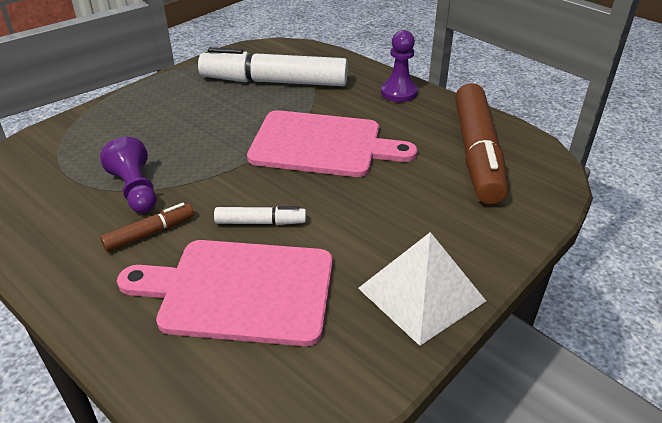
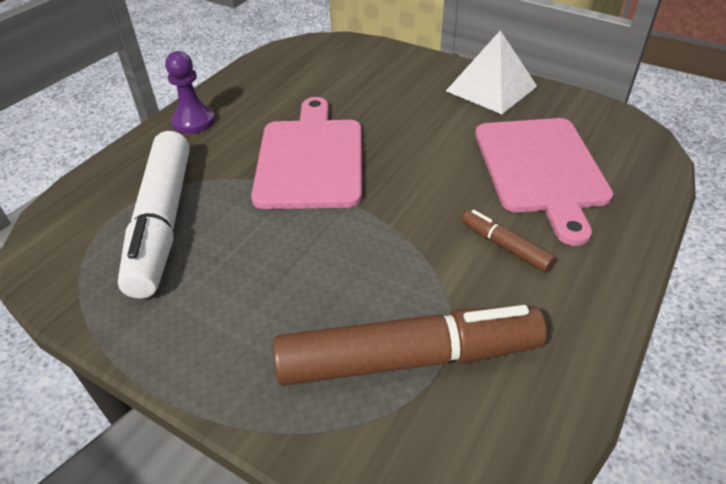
camera: 100 degrees left, 5 degrees up
purple pawn [100,137,157,213] -> none
white marker [214,206,306,225] -> none
brown marker [455,83,508,204] -> brown marker moved to [273,305,546,386]

